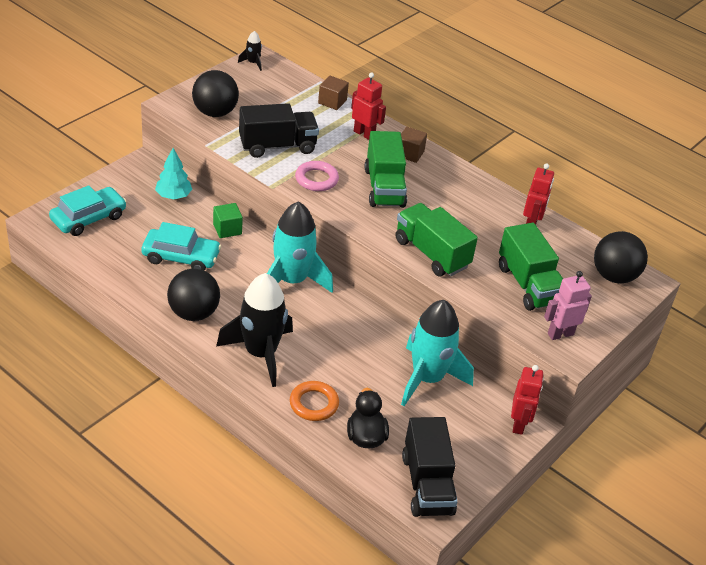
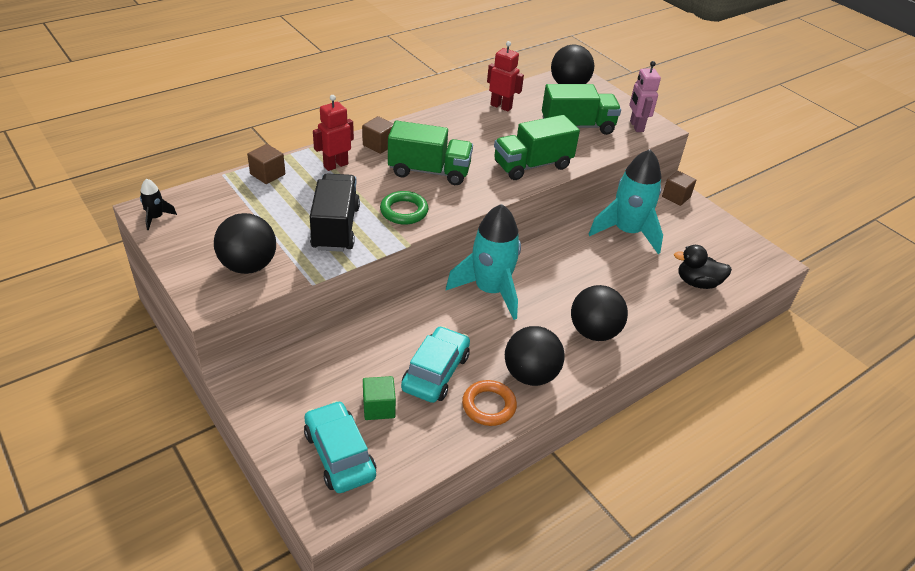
camera: 75 degrees left, 0 degrees up
turquoise tree [155,148,192,199] -> none
green cube [213,203,243,238] -> green cube moved to [363,376,396,420]
black rocket [216,273,293,387] -> black ball [571,285,628,341]
orange ring [290,381,339,421] -> orange ring moved to [462,380,517,426]
pink ring [295,161,339,191] -> green ring [380,191,428,225]
black truck [402,417,458,517] -> none
red robot [511,365,544,435] -> brown cube [662,171,696,206]

